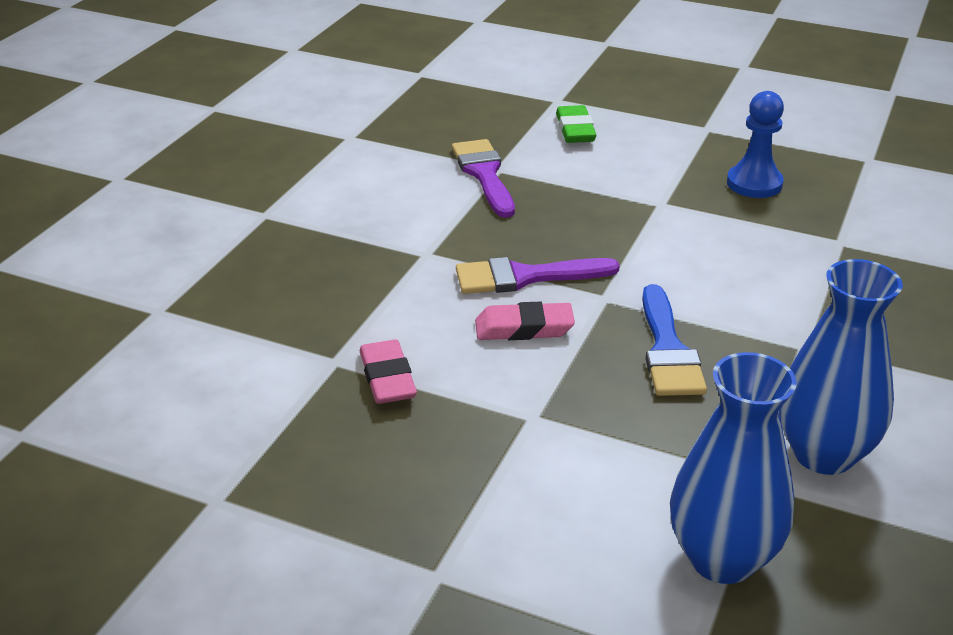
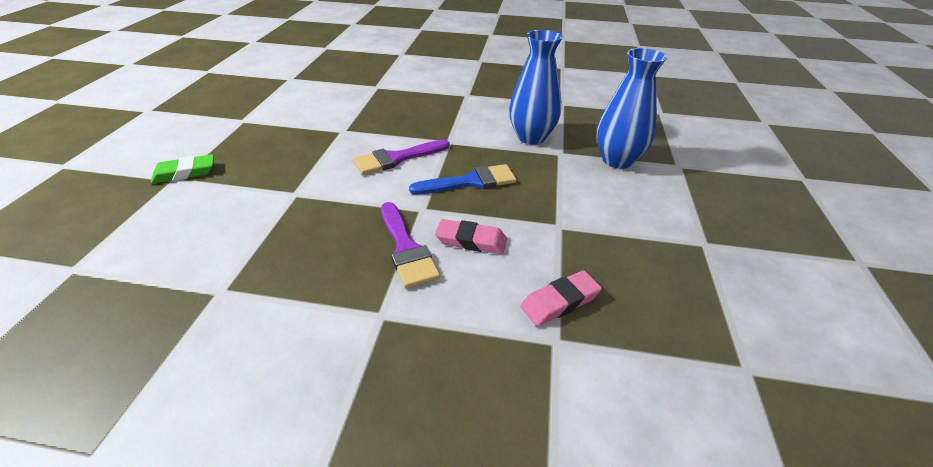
camera: 105 degrees left, 5 degrees up
purple brush [452,139,515,218] -> purple brush moved to [353,140,450,175]
pink eraser [475,302,575,340] -> pink eraser turned 60 degrees counterclockwise [435,219,507,254]
green eraser [556,105,596,143] -> green eraser moved to [151,154,214,184]
blue pawn [727,91,784,198] -> none

